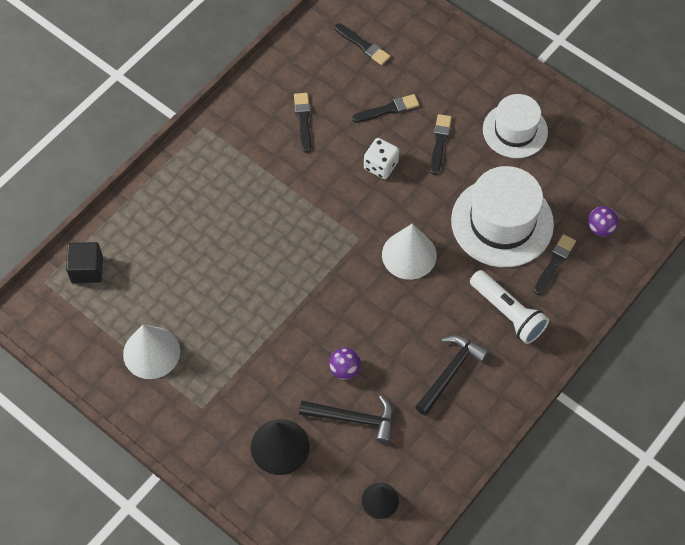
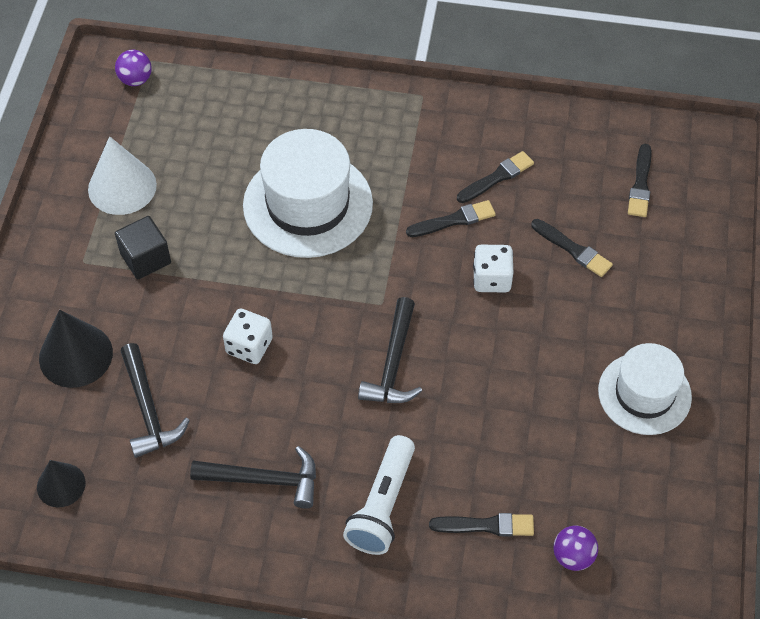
camera: 60 degrees right, 5 degrees down
black cube [66,242,103,283] -> black cube moved to [115,216,171,279]
purple ball [329,348,361,380] -> purple ball moved to [115,50,152,86]
white cone [382,224,437,280] -> black hammer [358,297,422,403]
black brush [430,114,452,175] -> black brush moved to [406,200,496,237]
white hat [451,166,554,267] -> white hat moved to [243,129,373,258]
none -> white dice [223,309,273,364]

